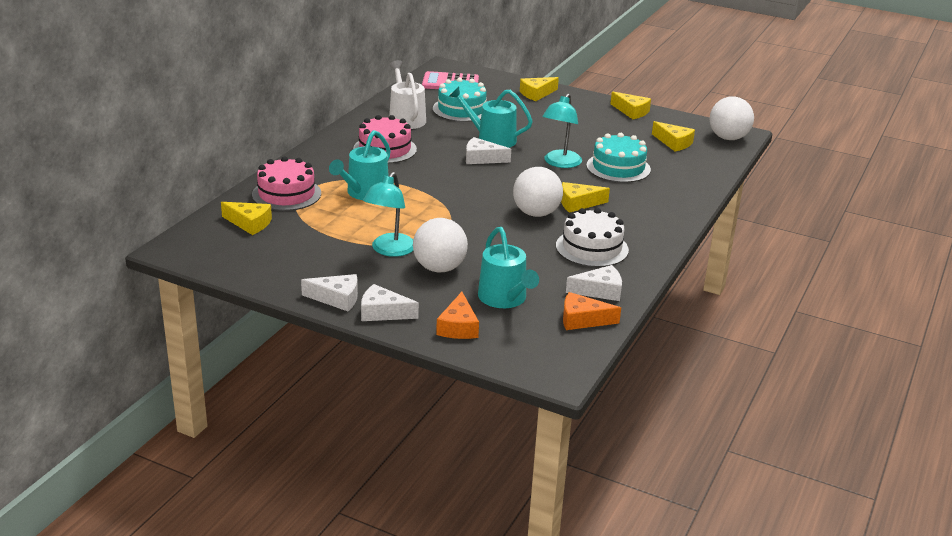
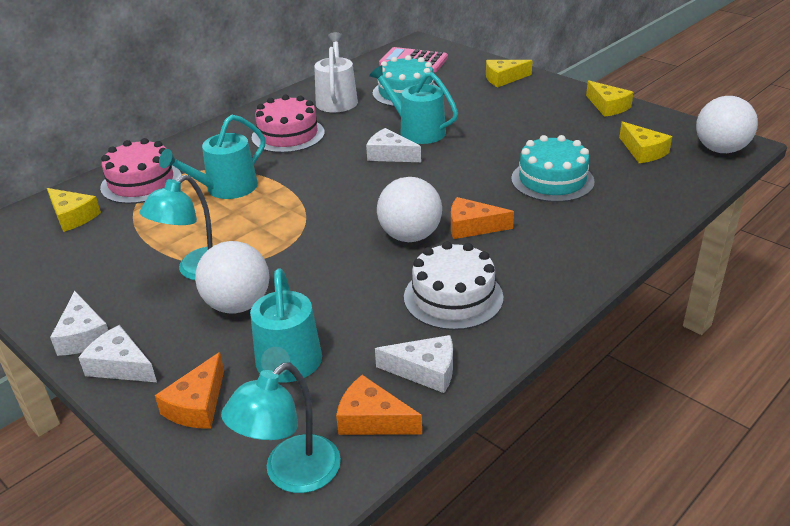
camera: 20 degrees right, 5 degrees up
white cheese [301,274,358,311] -> white cheese turned 45 degrees clockwise [50,291,109,356]
turquoise lamp [542,94,582,168] -> turquoise lamp moved to [221,362,341,493]
yellow cheese [561,182,610,213] -> orange cheese [451,197,514,239]

